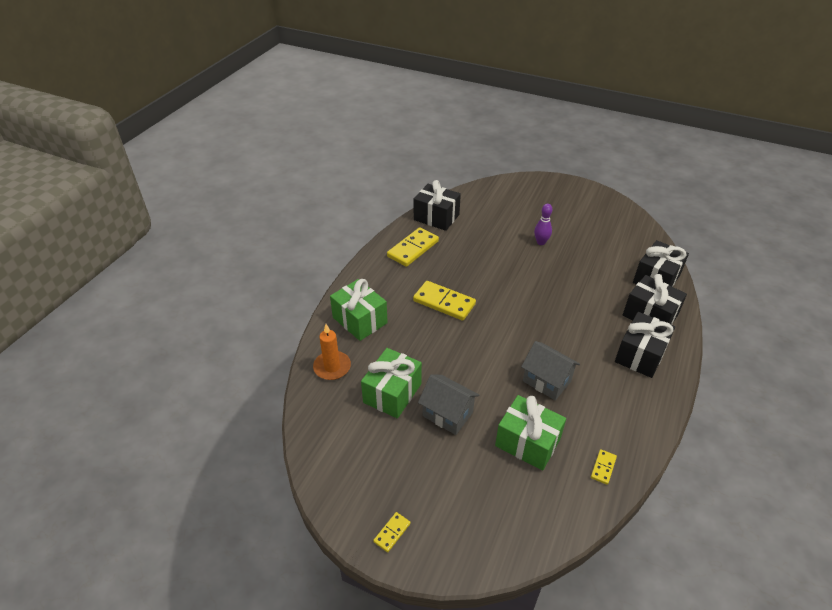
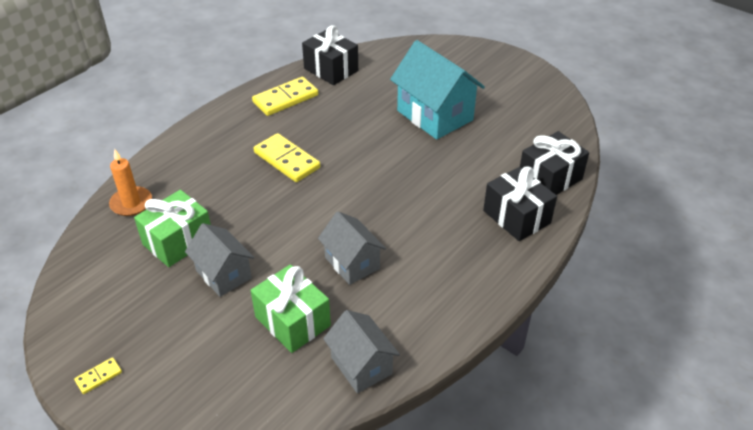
camera: 15 degrees right, 0 degrees up
green gift [330,279,388,341] -> none
purple bowling pin [534,204,552,245] -> turquoise house [390,40,485,140]
yellow domino [591,449,617,485] -> grey house [323,310,400,393]
black gift [615,312,675,378] -> none

